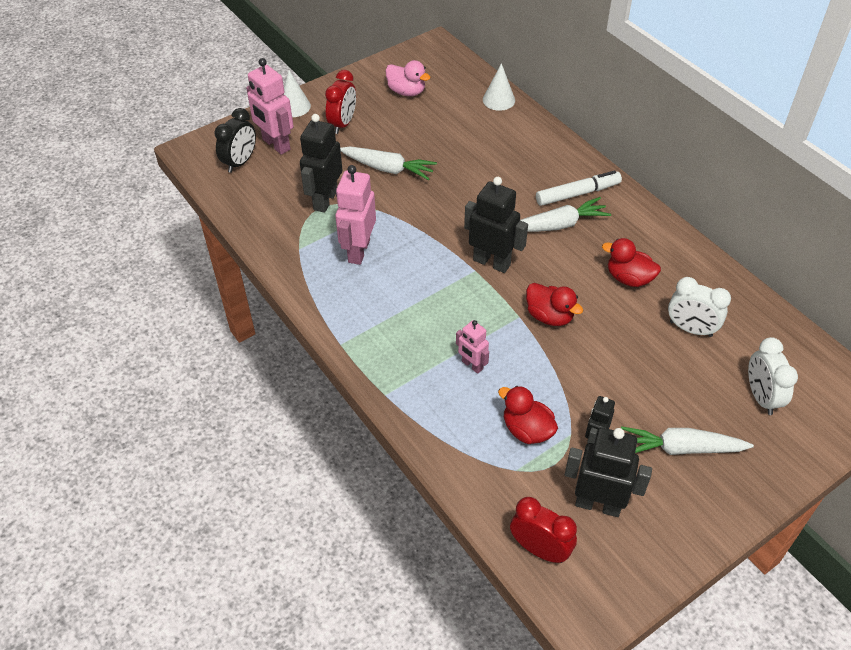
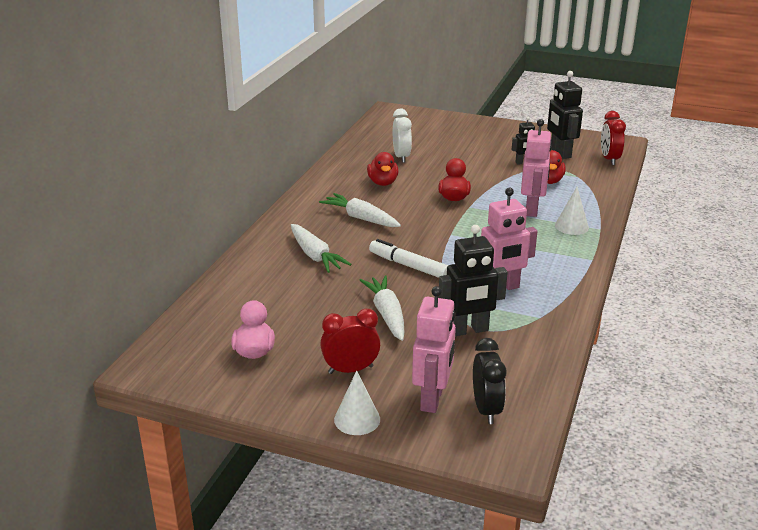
camera: 125 degrees left, 20 degrees down
black clock [214,108,256,173] -> black clock turned 90 degrees clockwise [473,338,506,424]
pink robot [456,320,489,374] -> pink robot [521,119,552,217], size x1.77
black robot [464,177,528,273] -> none
white cone [483,63,515,111] -> white cone moved to [555,187,589,235]
white marker [536,170,622,206] -> white marker moved to [369,239,448,278]
white carrot [621,426,754,455] -> white carrot moved to [291,224,352,273]
white clock [748,337,798,415] -> none

